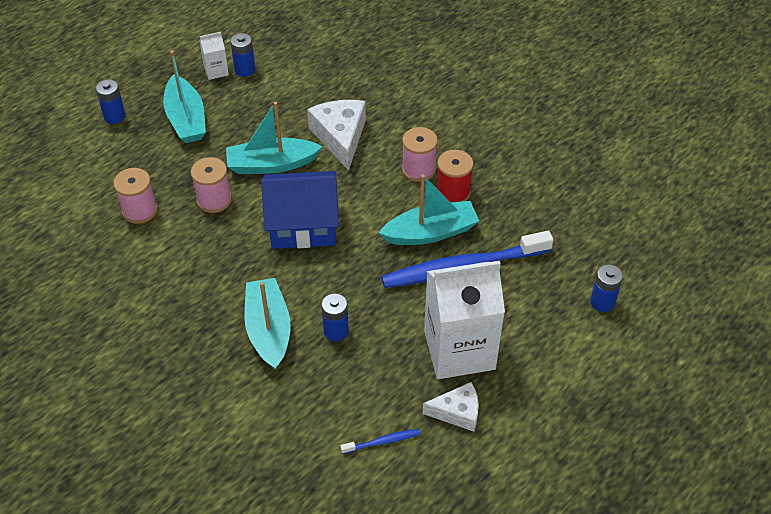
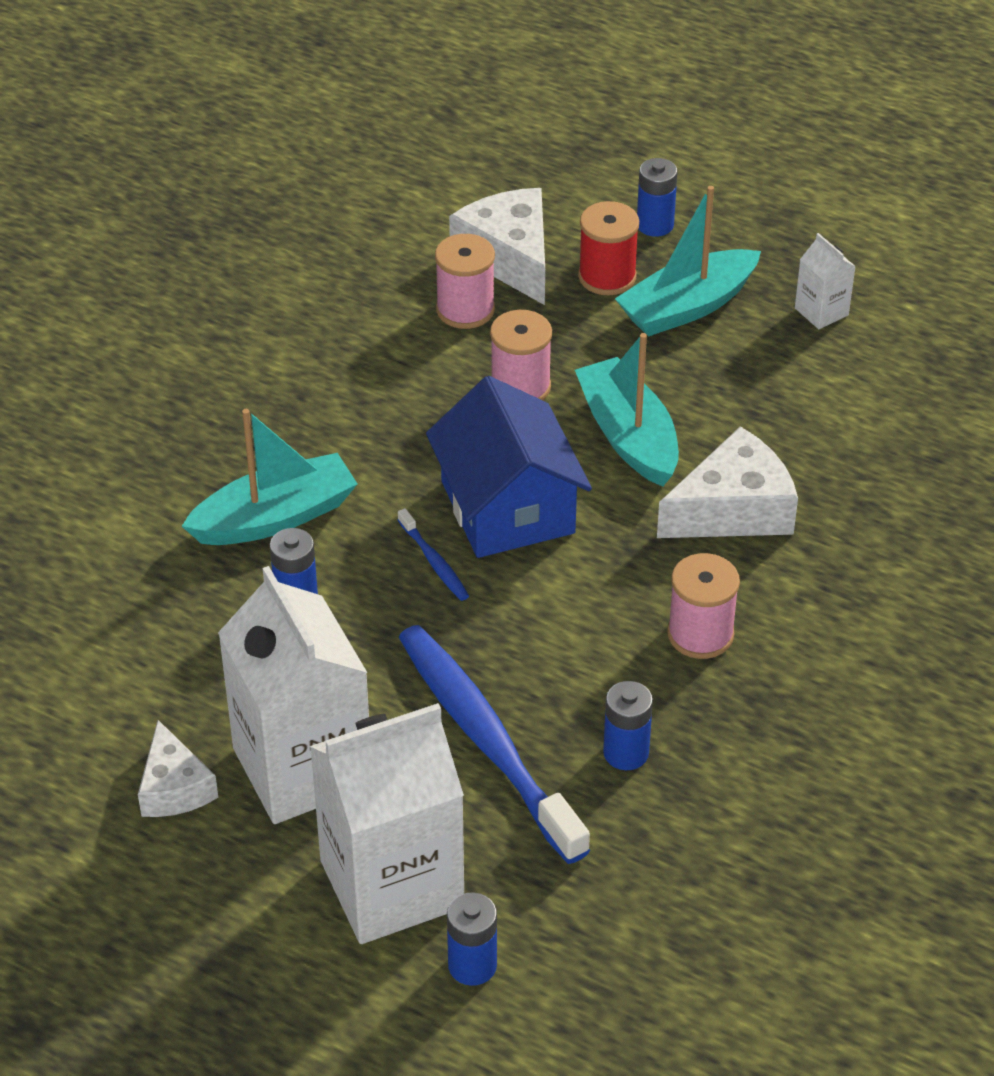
camera: 75 degrees right, 5 degrees down
blue battery [230,33,255,77] -> blue battery moved to [603,681,653,770]
blue toothbrush [341,429,420,454] -> blue toothbrush moved to [398,508,469,601]
turquoise boat [379,174,479,245] -> none
red spool [436,150,473,202] -> red spool moved to [578,201,639,295]
none -> white carton [310,703,464,944]
none -> white cheese [449,188,545,305]

